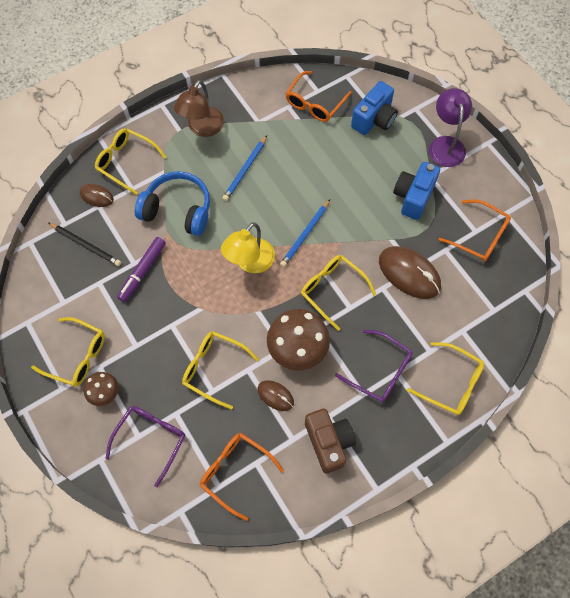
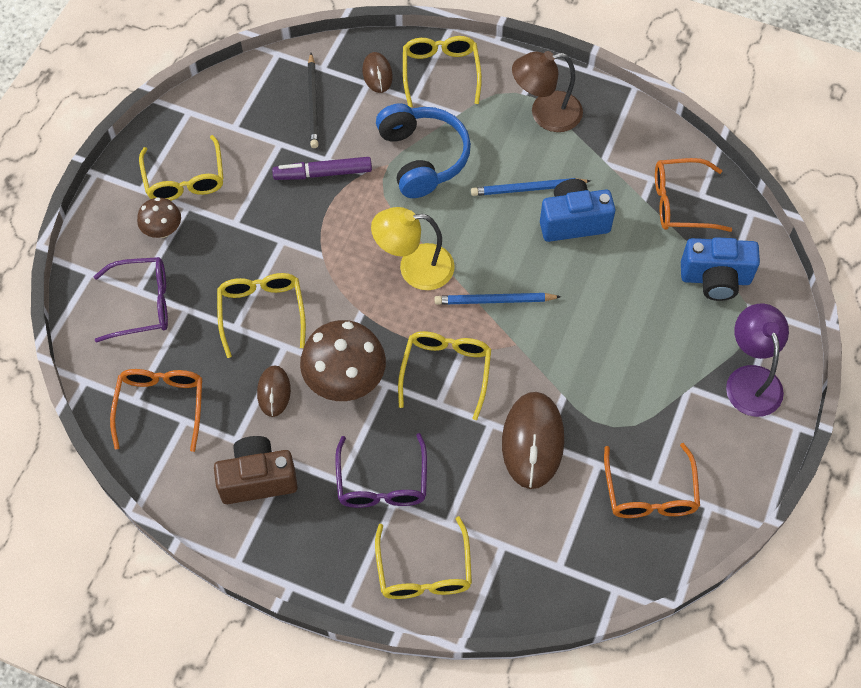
camera: 55 degrees right, 5 degrees down
brown camera [305,409,356,474] -> brown camera turned 135 degrees counterclockwise [214,436,298,504]
blue camera [393,162,440,220] -> blue camera moved to [540,179,615,242]
purple lamp [429,88,472,167] -> purple lamp turned 60 degrees counterclockwise [726,304,789,417]

